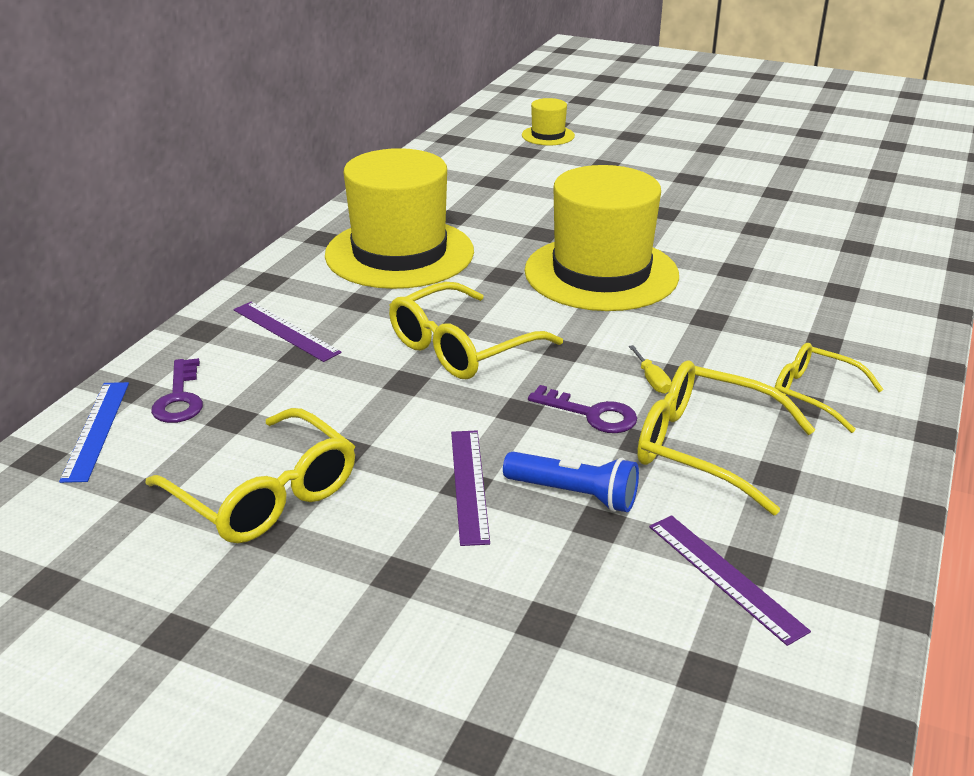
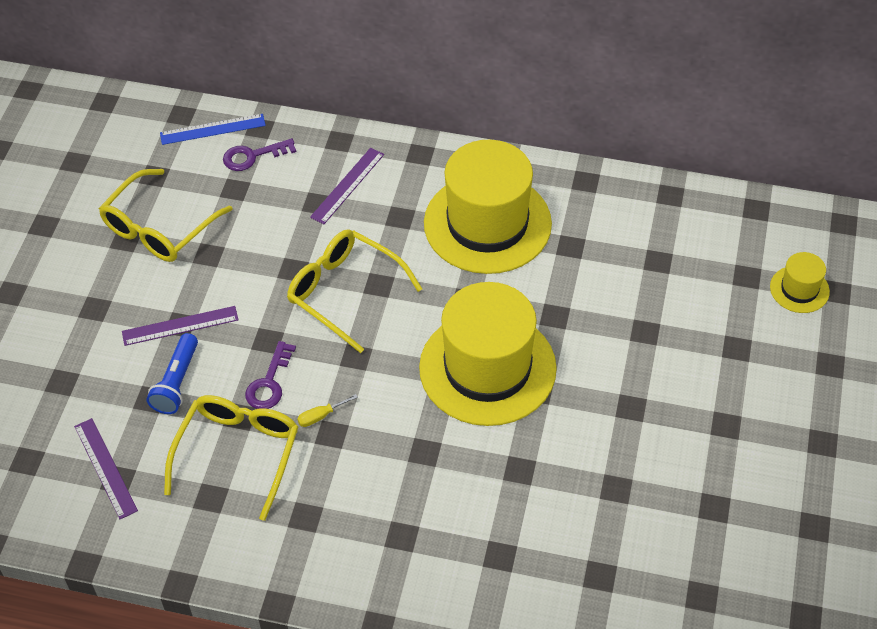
camera: 80 degrees right, 20 degrees up
purple ruler [649,515,811,646] -> purple ruler turned 75 degrees counterclockwise [74,418,138,519]
yellow glasses [775,343,884,433] -> none

